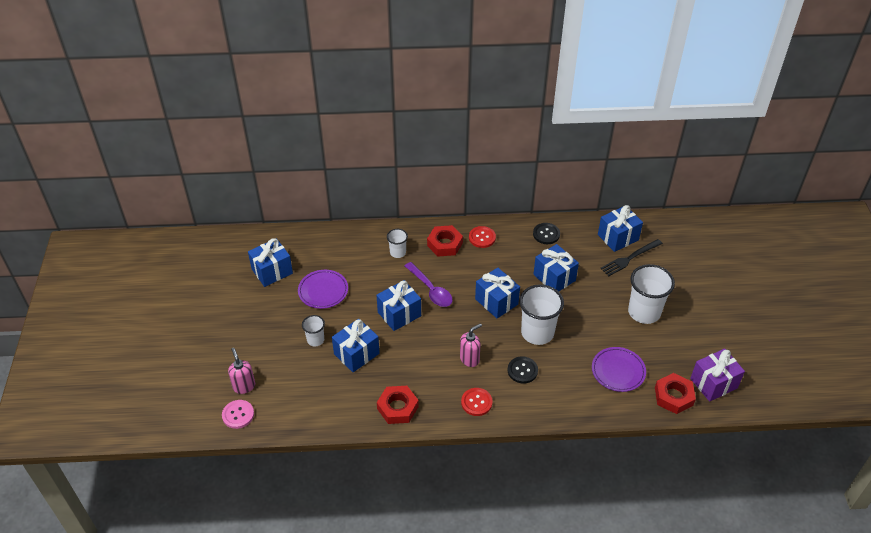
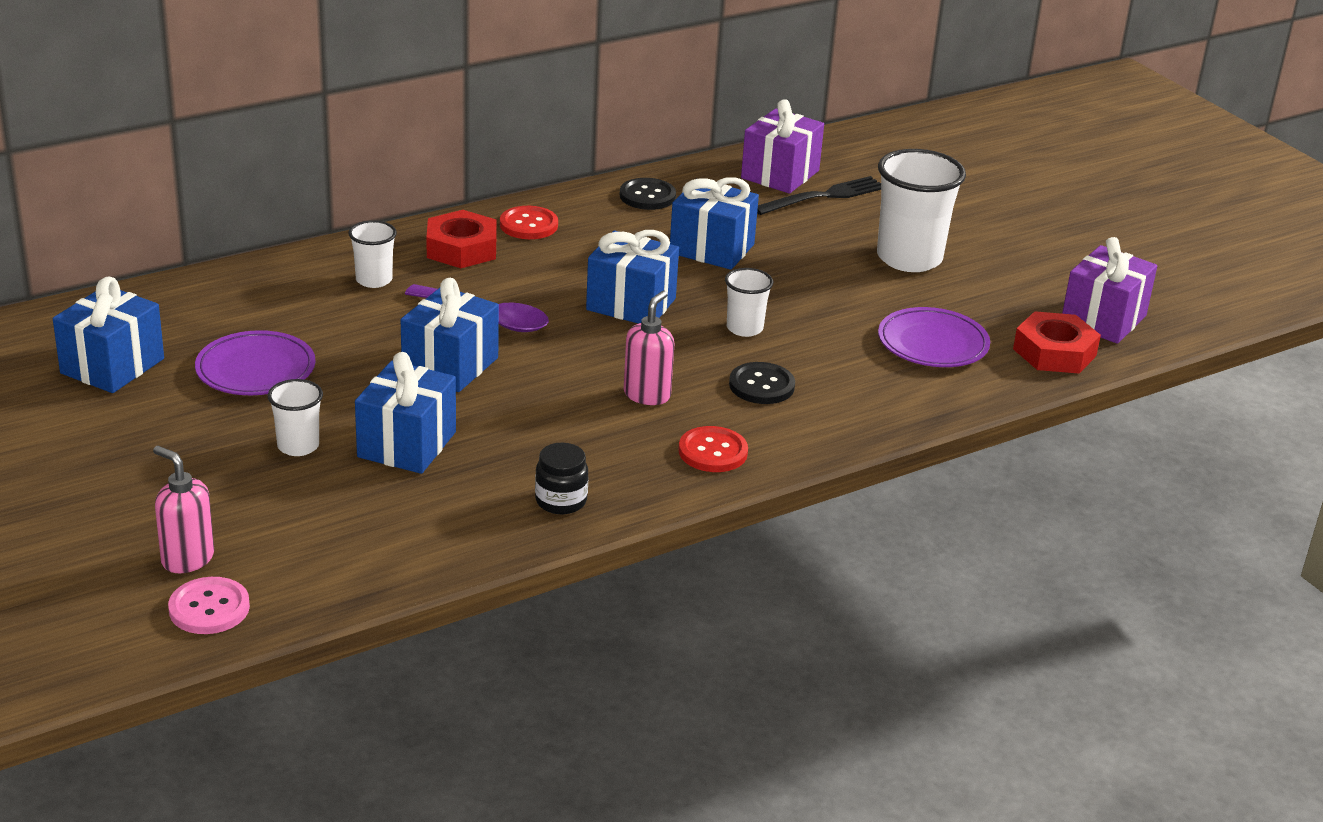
camera: 30 degrees left, 15 degrees down
red nut [377,386,419,424] -> black jar [535,443,588,514]
white cup [519,284,564,345] -> white cup [725,268,773,337], size x0.52
blue gift [598,205,643,252] -> purple gift [741,99,824,194]
black fork [600,239,663,276] -> black fork turned 150 degrees counterclockwise [757,176,881,215]

